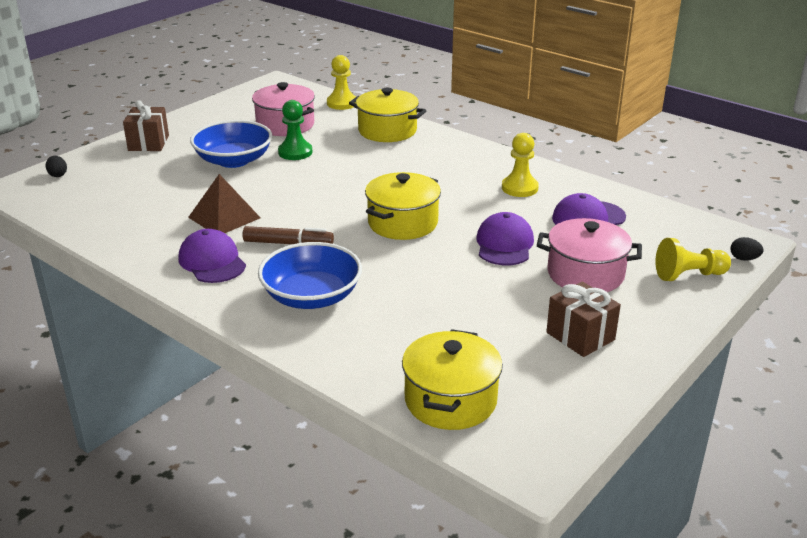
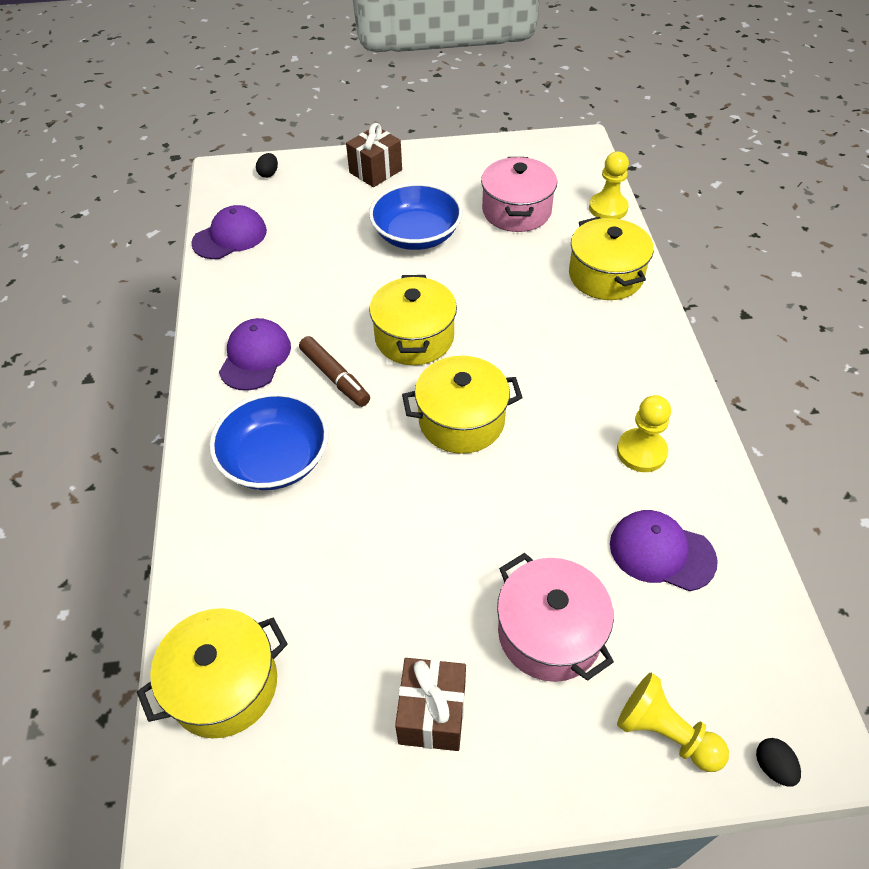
camera: 45 degrees right, 20 degrees up
brown pyramid [188,174,260,233] -> none
green pawn [278,100,313,160] -> none
purple cap [476,212,534,265] -> purple cap moved to [191,205,267,259]
none -> yellow pot [369,275,457,365]

